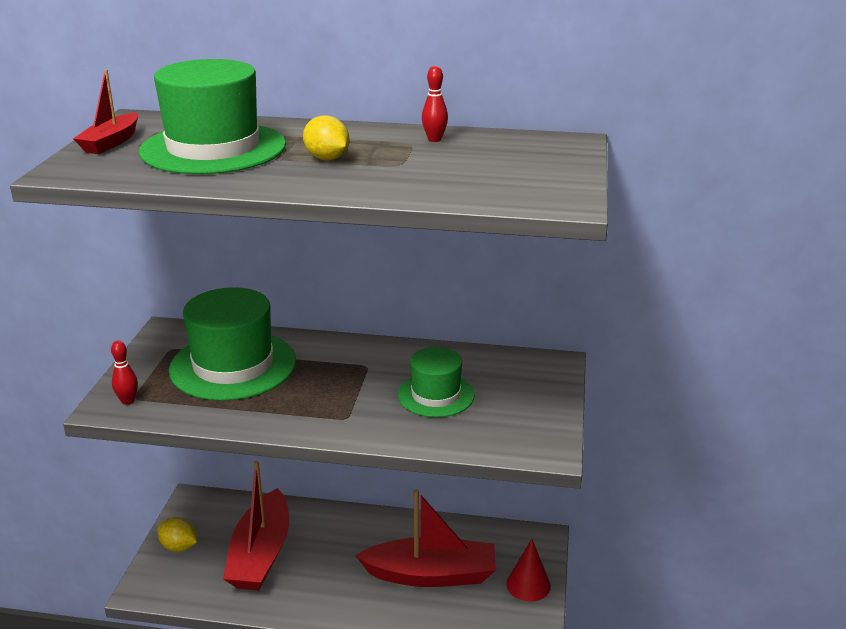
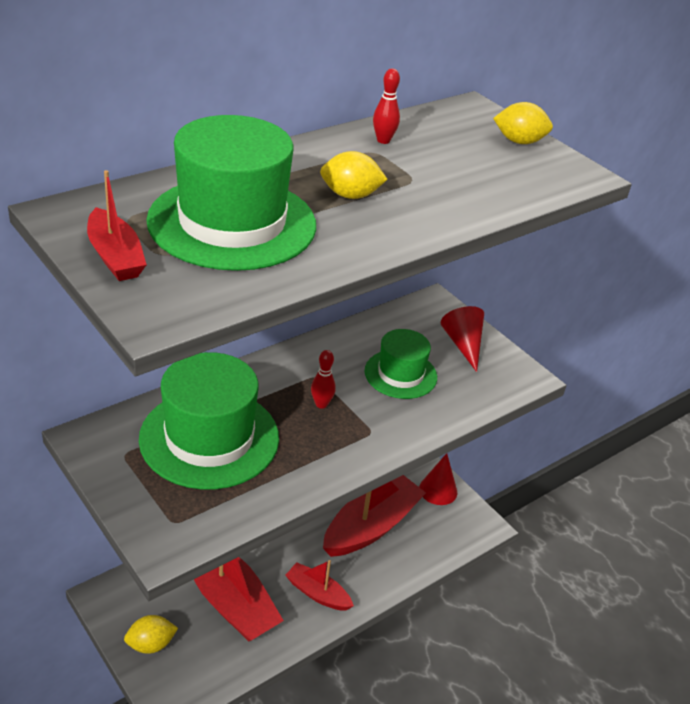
camera: 50 degrees left, 10 degrees up
red bowling pin [111,341,138,405] -> red bowling pin moved to [311,350,336,409]
none -> red boat [285,560,354,611]
none -> red cone [441,306,484,372]
none -> yellow lemon [493,102,553,144]

